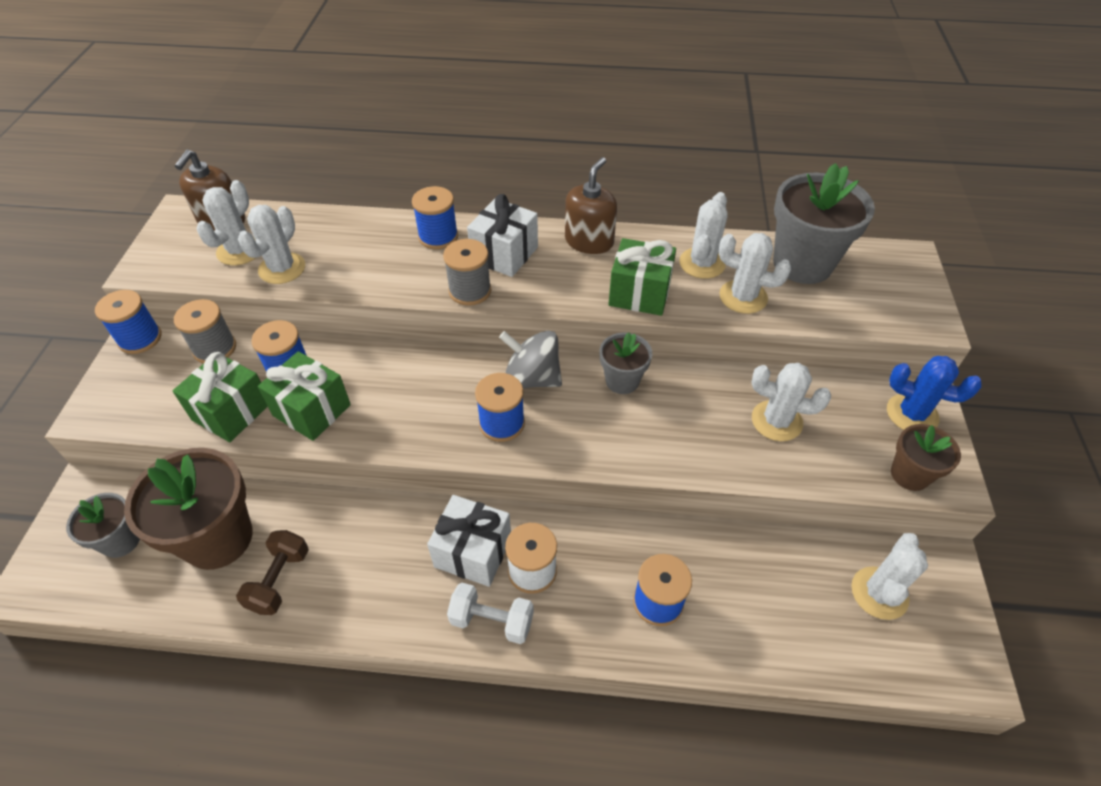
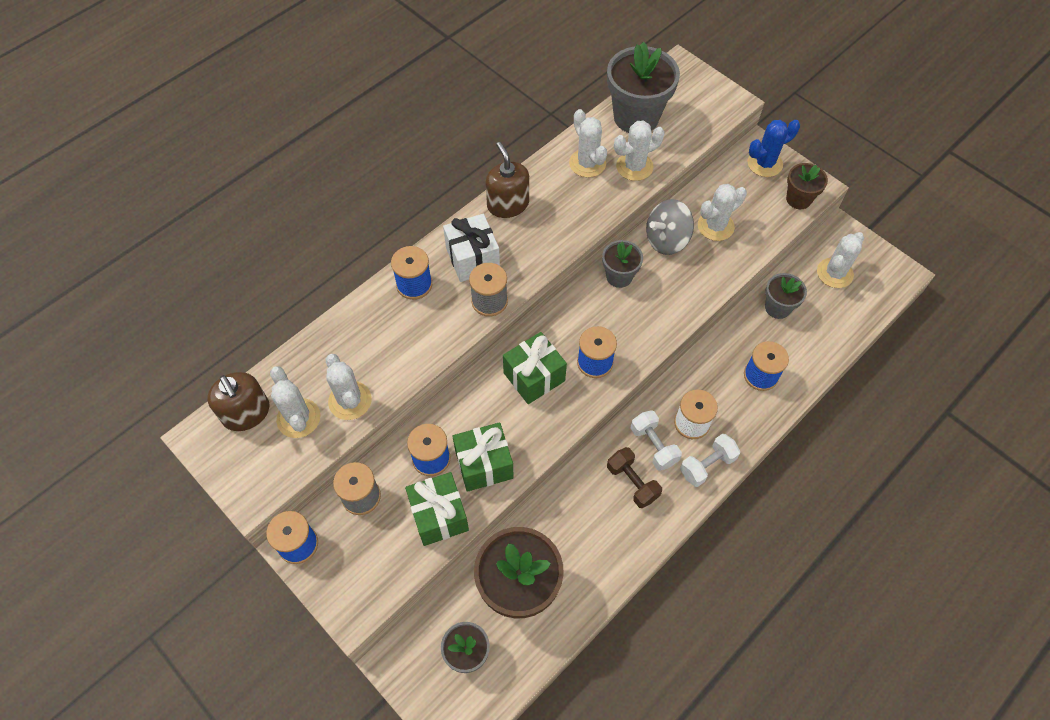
camera: 50 degrees left, 10 degrees up
brown dumbbell [236,530,309,615] -> brown dumbbell moved to [607,447,662,508]
white gift [427,495,511,587] -> white dumbbell [630,410,682,471]
grey spinning top [499,331,562,388] -> grey spinning top moved to [646,199,694,255]
green gift [608,238,676,316] -> green gift moved to [503,332,567,404]
white cactus [851,533,928,620] -> white cactus turned 60 degrees clockwise [817,232,864,288]
none -> grey flower pot [765,273,807,319]

